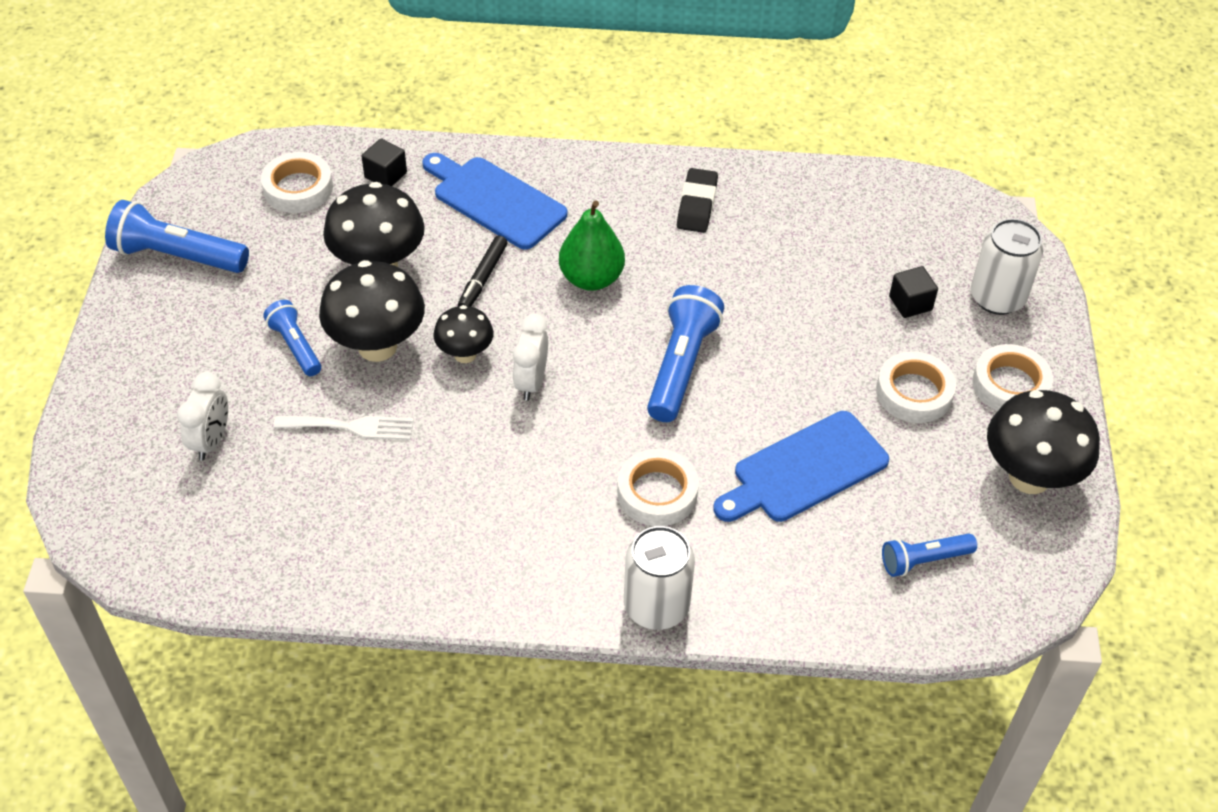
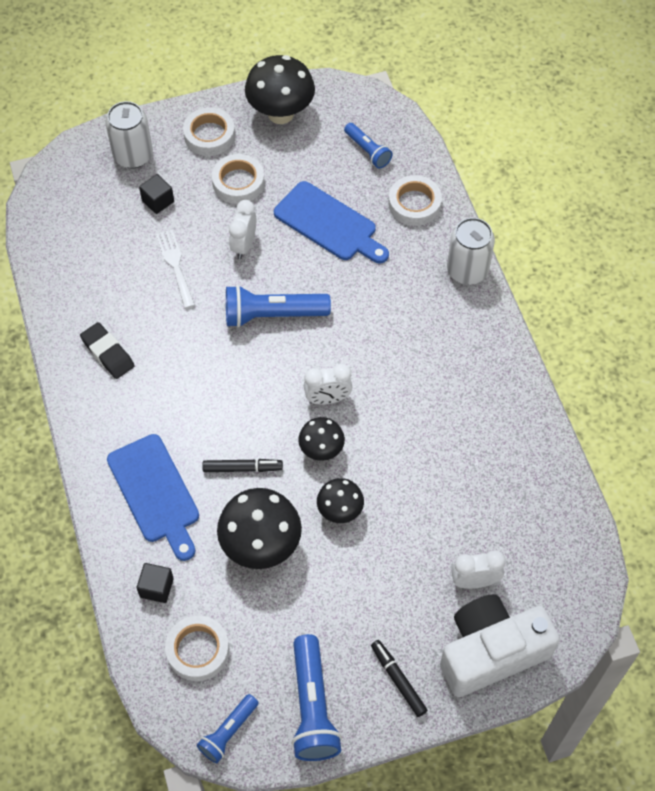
camera: 110 degrees left, 10 degrees up
blue flashlight [263,300,321,376] -> blue flashlight moved to [197,694,258,763]
white fork [273,416,414,440] -> white fork moved to [156,229,195,309]
black mushroom [319,260,425,362] -> black mushroom [317,478,364,523], size x0.58
blue cutting board [422,153,567,250] -> blue cutting board turned 45 degrees counterclockwise [107,434,199,561]
green pear [559,201,625,291] -> none
white tape [617,449,699,526] -> white tape moved to [389,175,442,226]
black eraser [677,168,718,233] -> black eraser turned 60 degrees clockwise [80,322,135,379]
none -> white clock [229,200,256,259]
none -> black marker [371,640,428,717]
none -> white camera [440,594,560,697]

